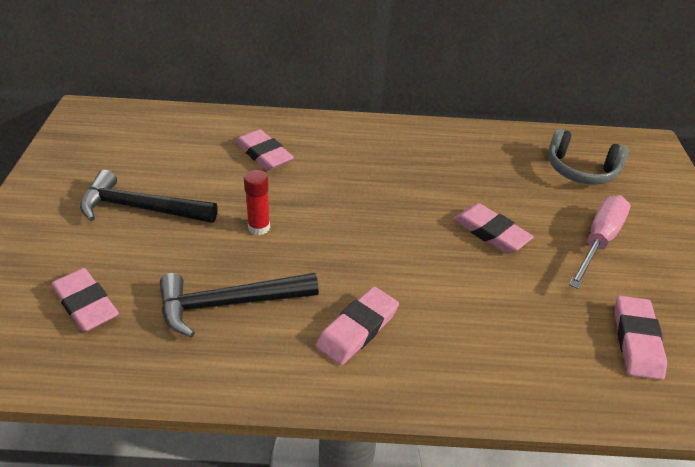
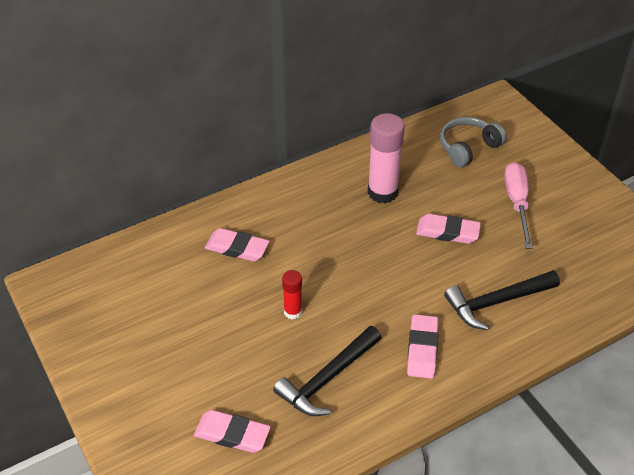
camera: 30 degrees left, 5 degrees up
black hammer [80,170,218,223] -> black hammer moved to [444,270,560,330]
grey headphones [548,128,628,185] -> grey headphones turned 150 degrees clockwise [440,117,507,167]
pink eraser [614,296,667,380] -> none
none -> pink glue stick [368,113,405,204]

